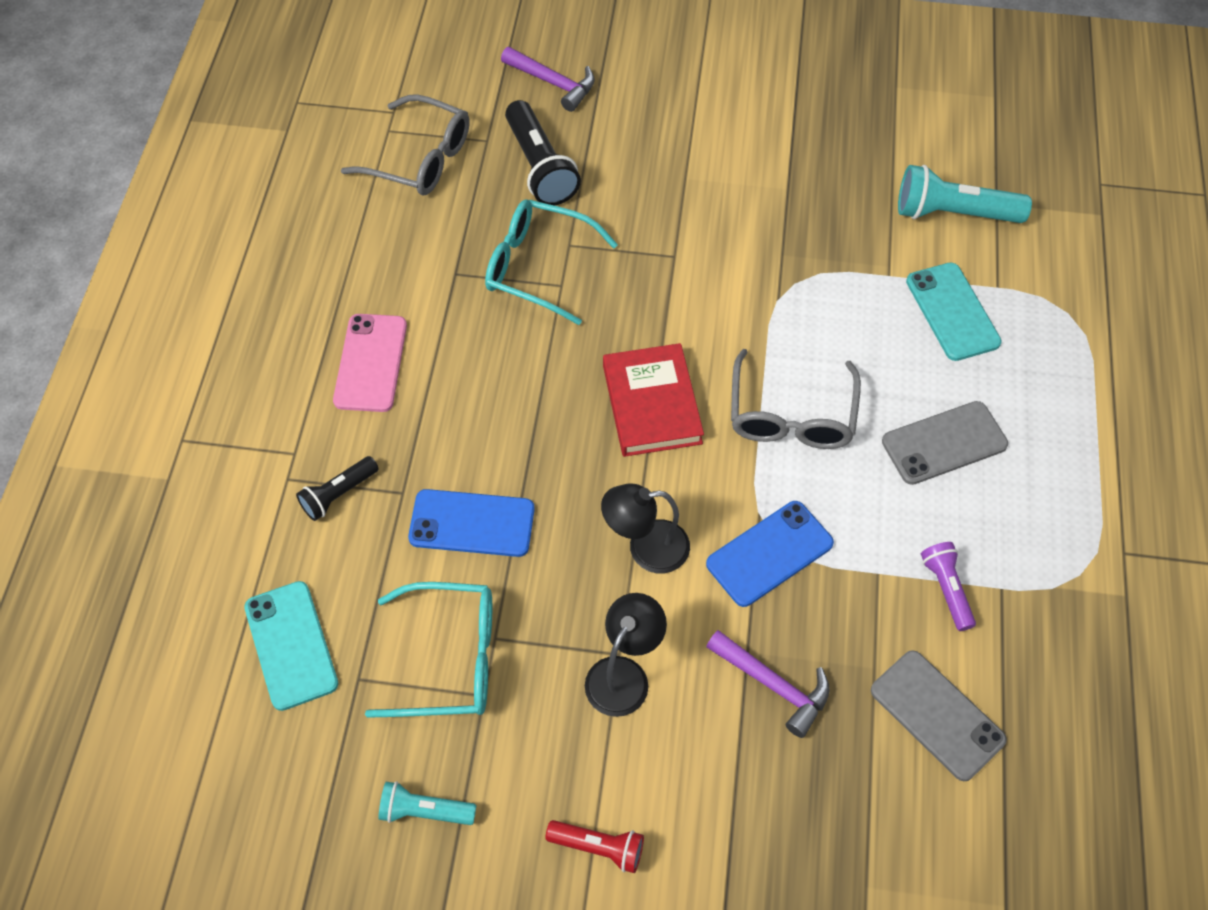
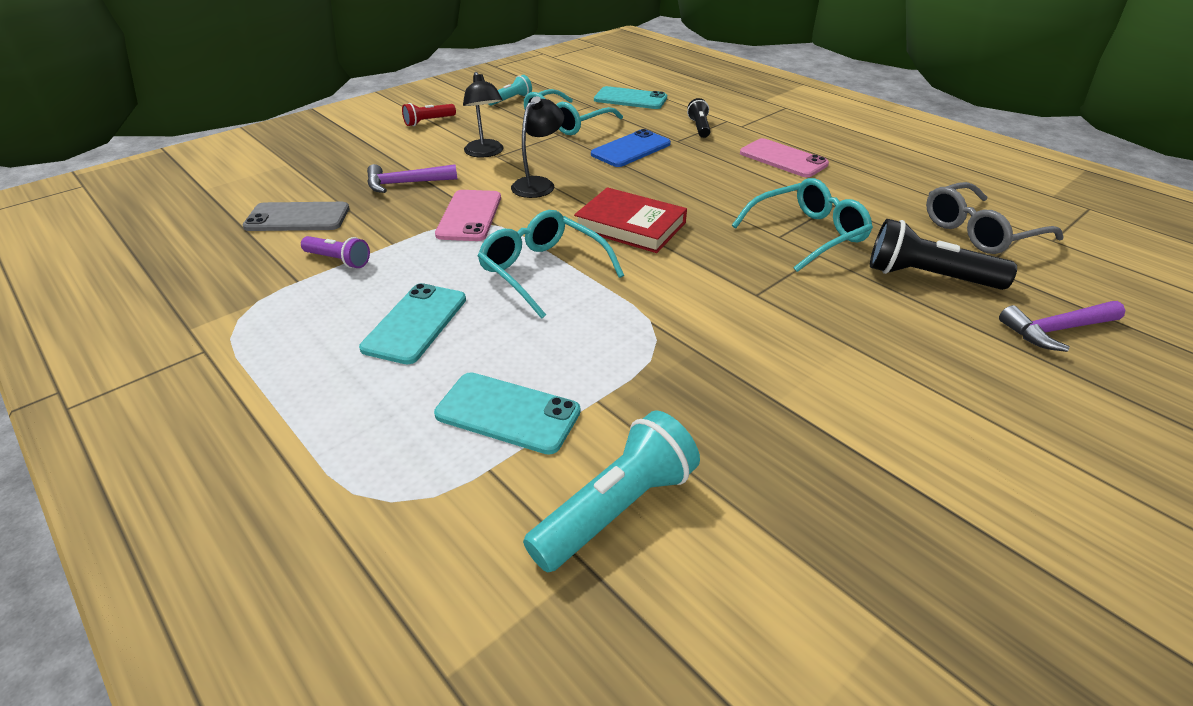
camera: 130 degrees right, 20 degrees down
blue phone [706,501,834,607] -> pink phone [435,190,501,241]
grey glasses [731,349,861,449] -> turquoise glasses [477,210,624,319]
grey phone [882,401,1008,485] -> turquoise phone [359,283,466,364]

